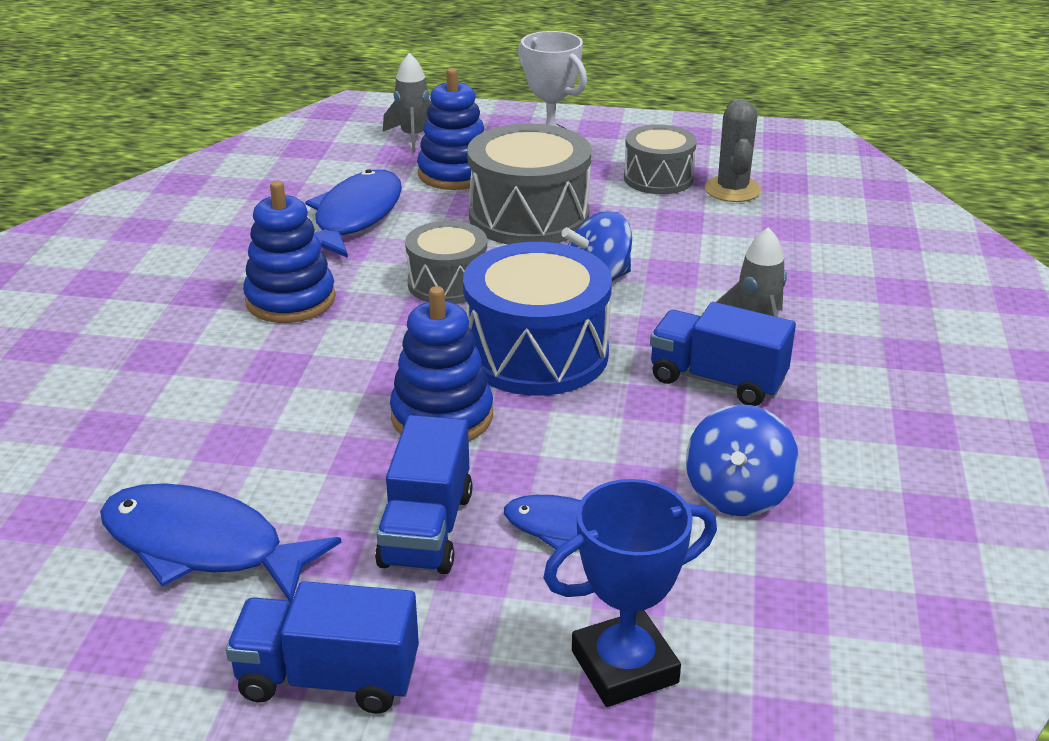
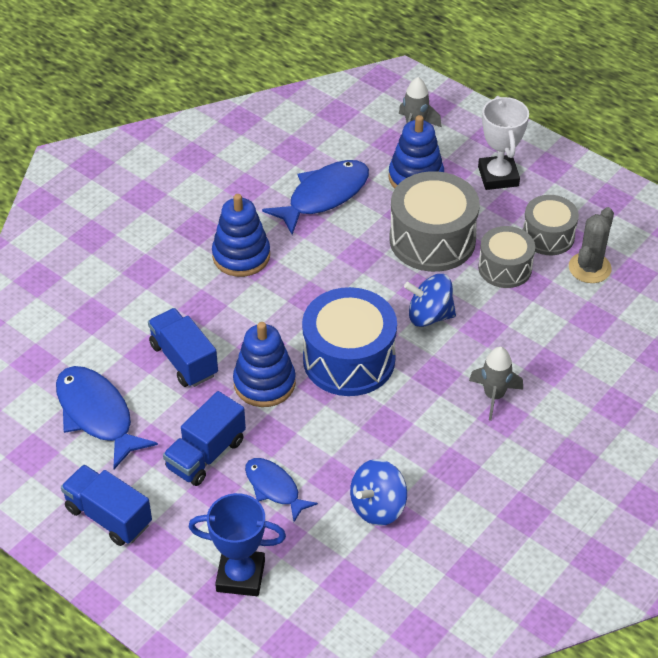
camera: 30 degrees right, 15 degrees up
grey drum [405,221,487,304] -> grey drum moved to [478,226,535,288]
blue truck [650,302,796,406] -> blue truck moved to [148,308,218,387]

